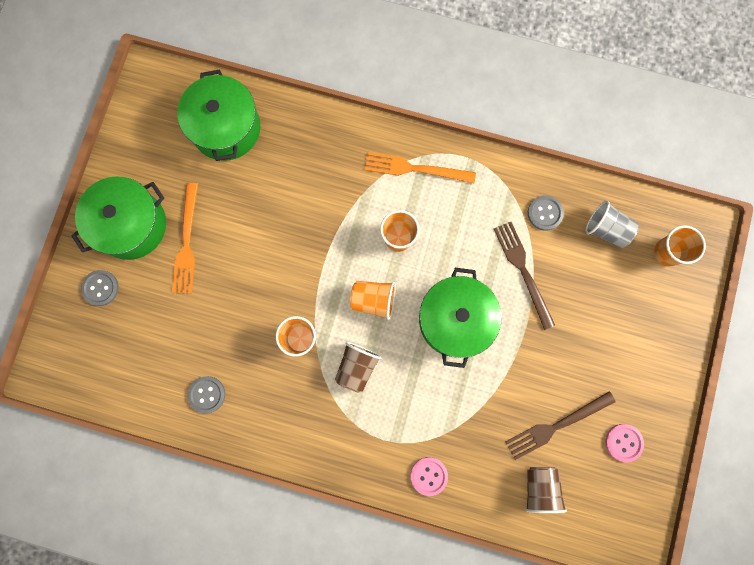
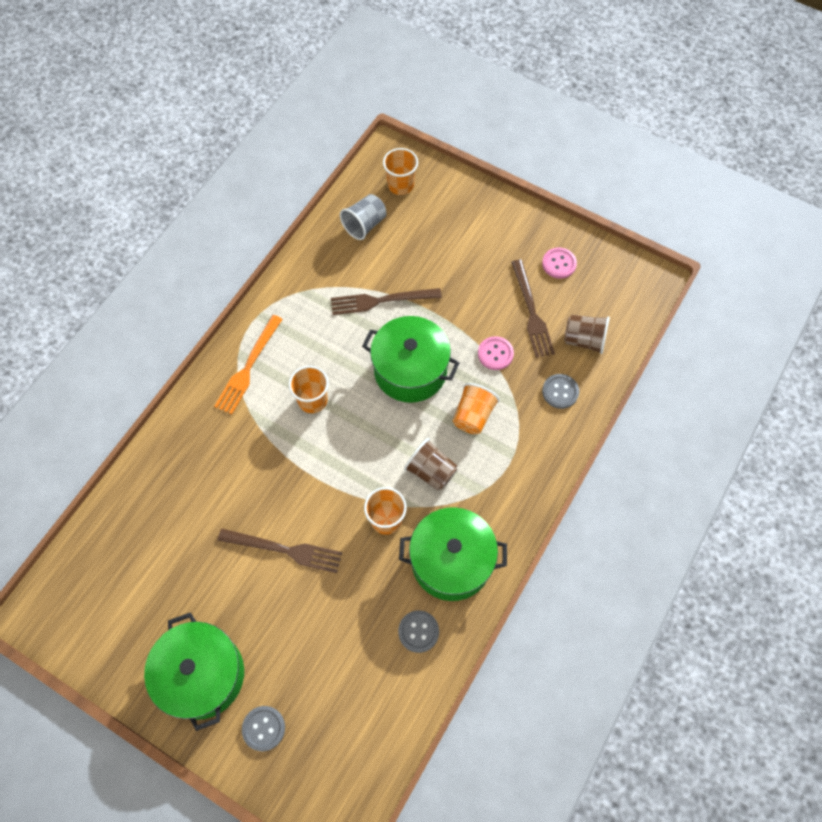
camera: 75 degrees left, 15 degrees down
orange fork [172,183,198,294] -> none
green pot [177,69,260,161] -> green pot moved to [399,507,507,601]
orange cup [350,281,396,320] -> orange cup moved to [453,383,500,434]
pink button [410,457,448,496] -> pink button moved to [478,336,514,370]
grey button [528,195,564,231] -> grey button moved to [542,374,579,409]
none -> brown fork [218,529,342,573]

